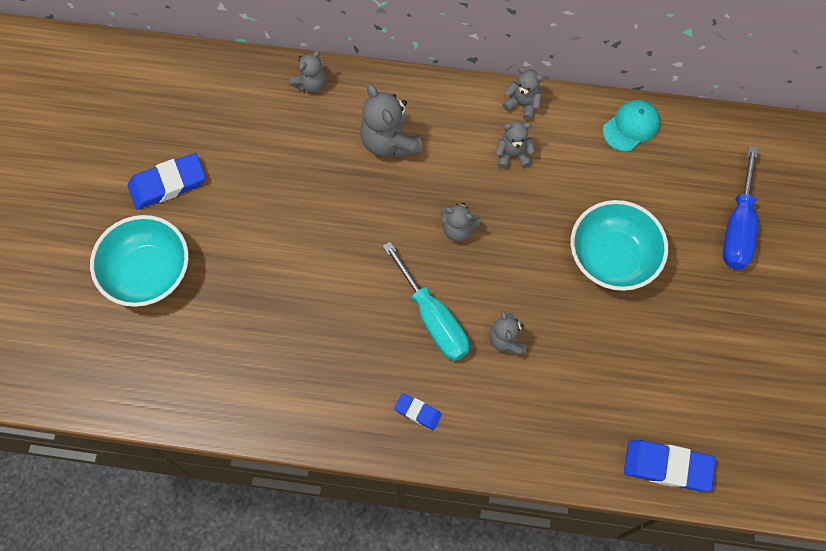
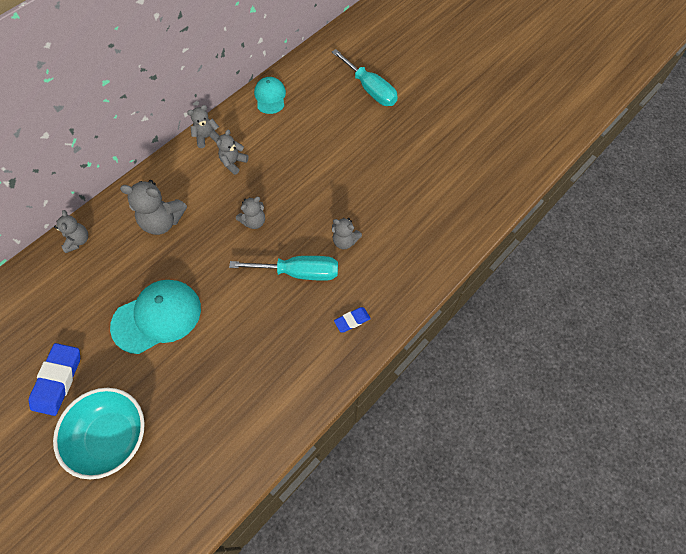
camera: 55 degrees left, 5 degrees down
turquoise bowl [571,200,668,291] -> none
blue eraser [624,440,716,491] -> none
blue screwdriver [722,146,758,269] -> turquoise screwdriver [332,49,398,106]
none -> turquoise cap [110,280,201,354]

